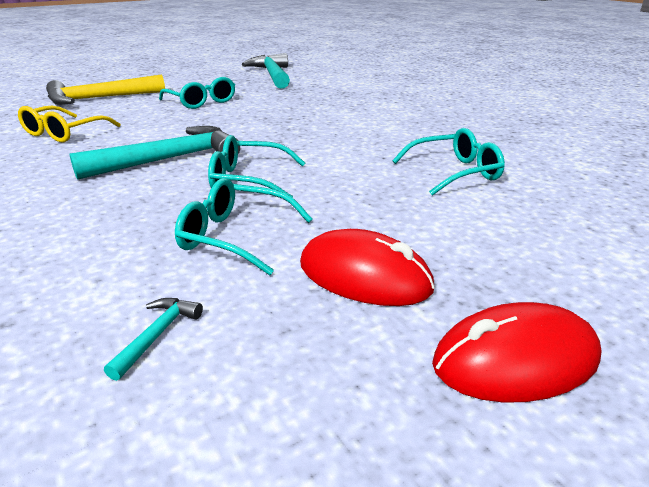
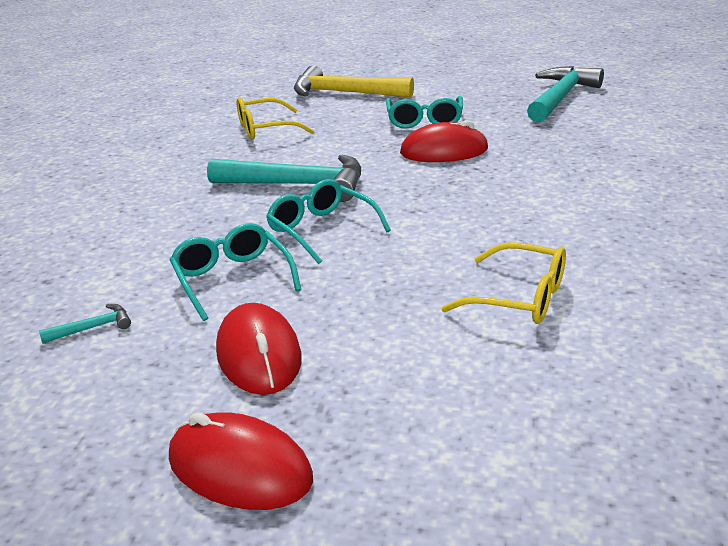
camera: 45 degrees right, 0 degrees up
turquoise glasses [392,128,505,196] -> yellow glasses [442,242,566,324]
none -> red mouse [400,120,488,162]

